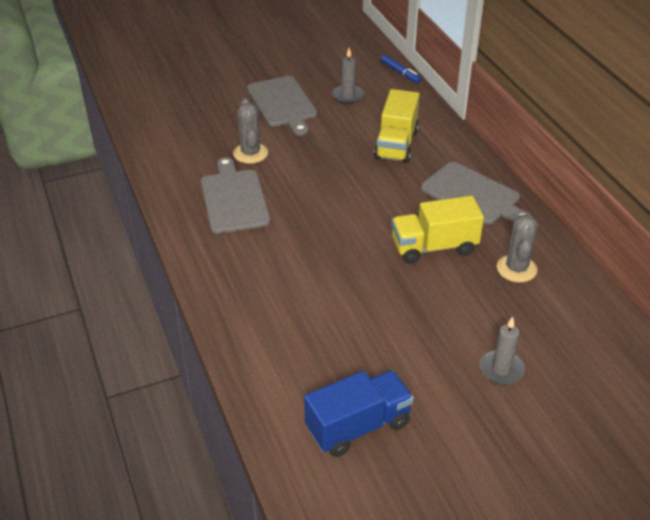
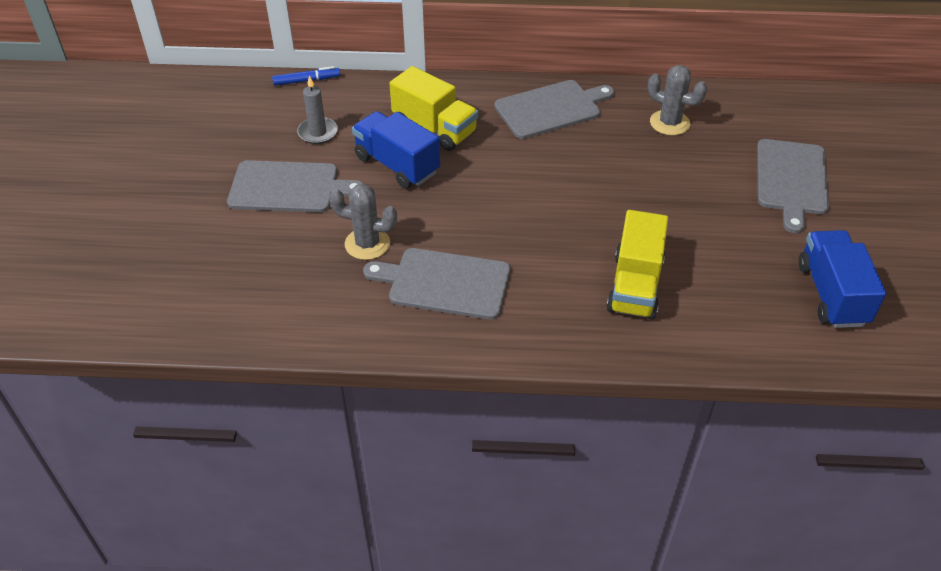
camera: 65 degrees left, 5 degrees up
yellow truck [391,196,484,264] -> yellow truck moved to [606,210,668,319]
grey candle [480,317,525,385] -> grey cutting board [757,139,829,233]
none -> blue truck [352,111,440,189]

